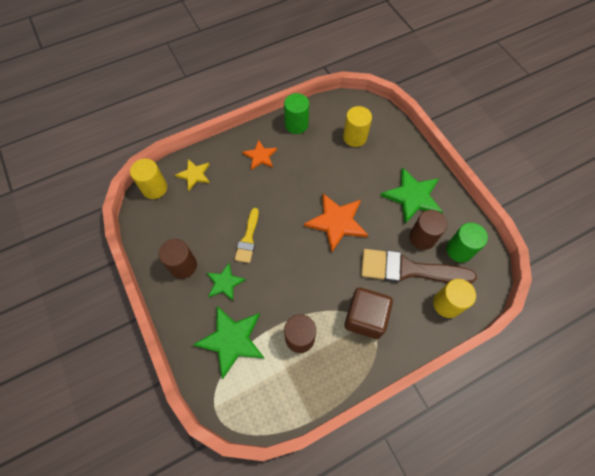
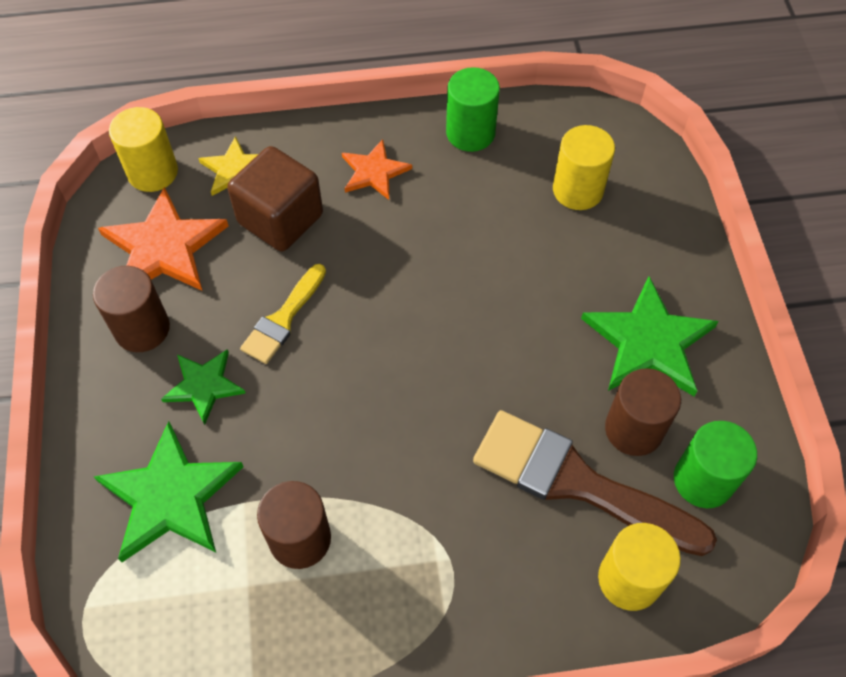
camera: 20 degrees right, 5 degrees down
orange star [304,194,368,252] -> orange star moved to [98,187,229,291]
brown cube [344,287,393,339] -> brown cube moved to [227,146,323,252]

